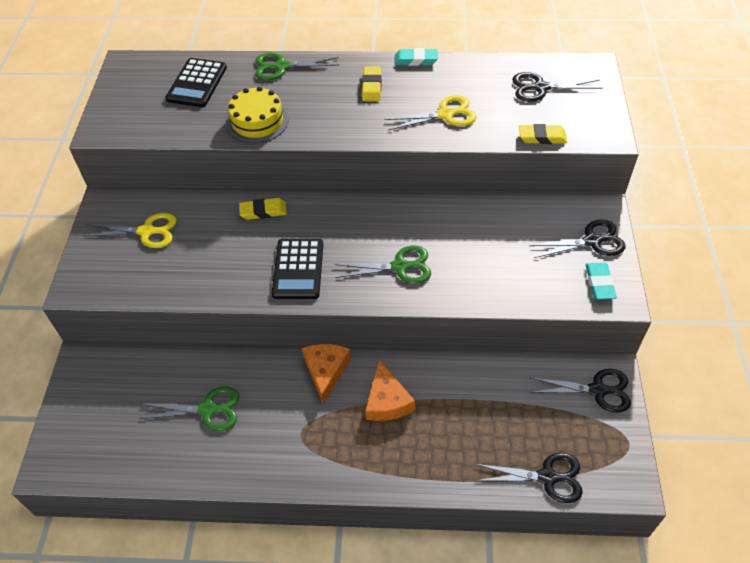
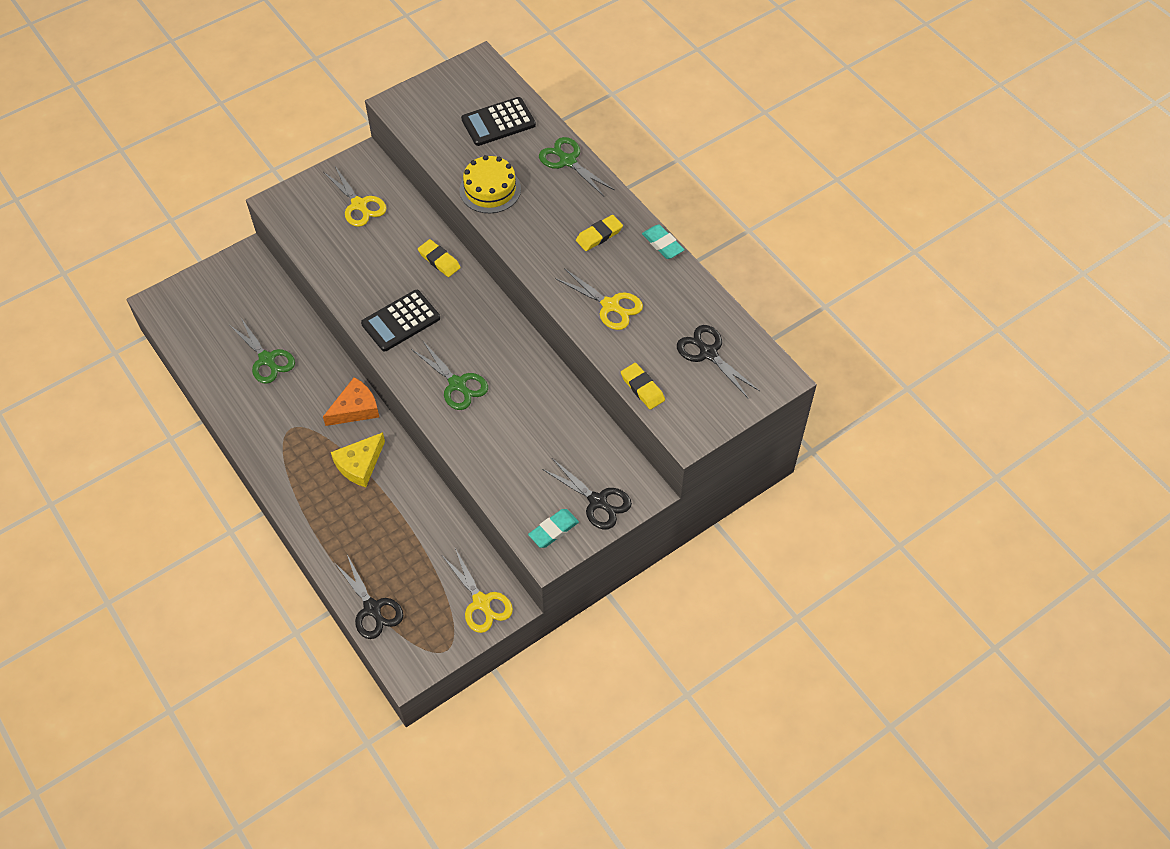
camera: 50 degrees right, 5 degrees up
orange cheese [365,360,415,421] -> yellow cheese [331,432,385,487]
black scissors [530,369,631,413] -> yellow scissors [442,548,513,633]

